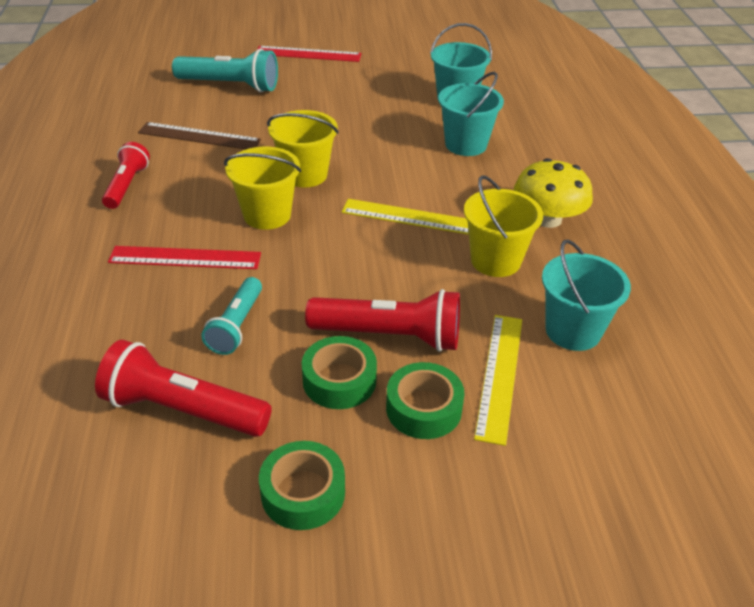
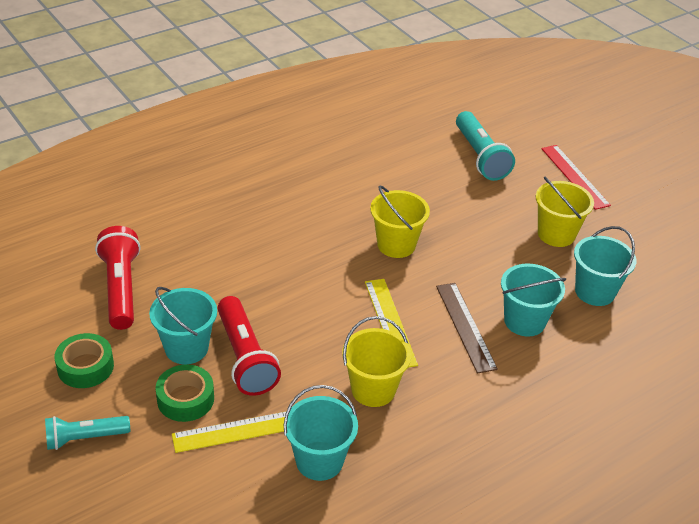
camera: 60 degrees right, 0 degrees up
red flashlight [102,142,150,209] -> none
red ruler [108,246,261,269] -> none
brown ruler [138,122,261,149] -> brown ruler moved to [436,283,498,374]
turquoise flashlight [201,277,262,355] -> turquoise flashlight moved to [45,416,130,450]
yellow bucket [224,147,301,230] -> yellow bucket moved to [536,177,594,247]
green tape [302,336,377,409] -> turquoise bucket [149,287,217,364]
yellow mushroom [514,158,593,228] -> none

